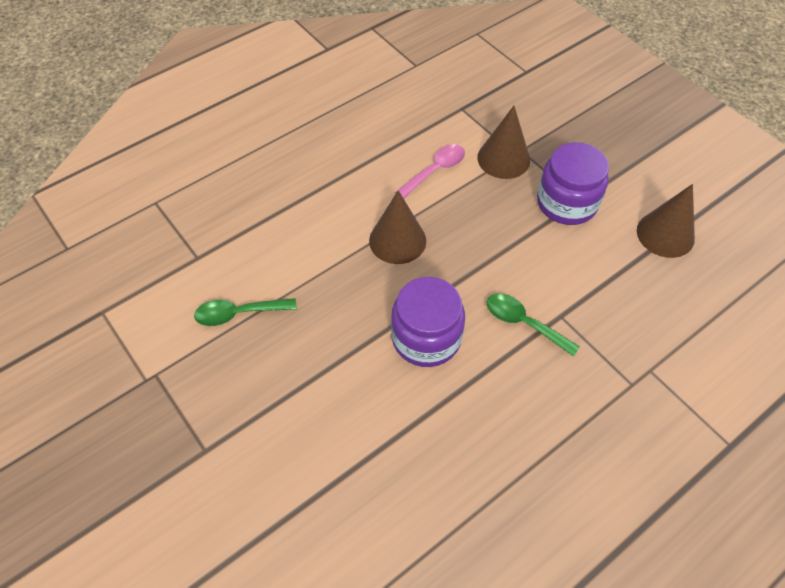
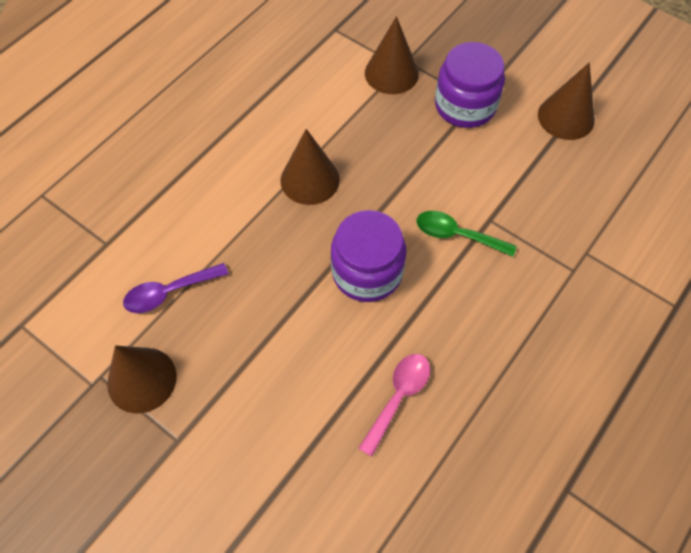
camera: 15 degrees left, 5 degrees up
green spoon [194,298,297,326] -> purple spoon [123,263,228,313]
pink spoon [395,144,465,198] -> pink spoon moved to [358,354,430,457]
none -> brown cone [107,345,177,414]

